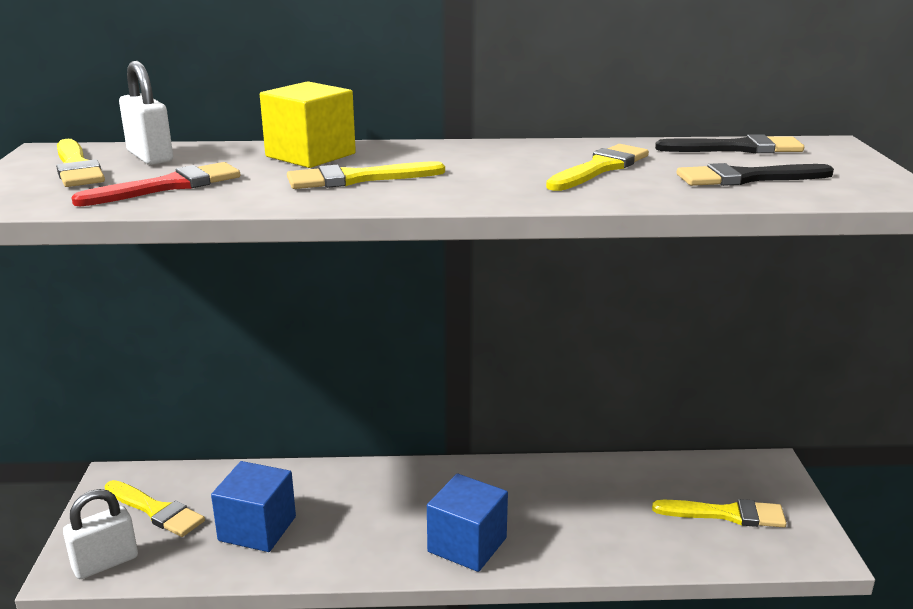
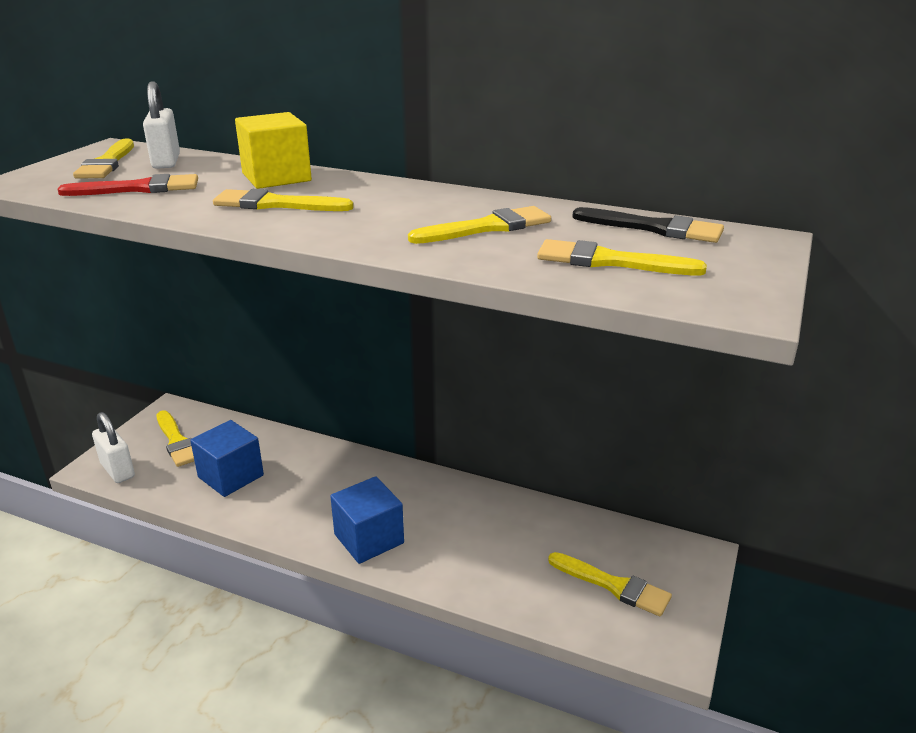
camera: 25 degrees right, 5 degrees up
white padlock [63,489,138,579] -> white padlock turned 60 degrees clockwise [92,412,135,483]
black brush [676,163,834,186] -> yellow brush [537,239,707,276]

